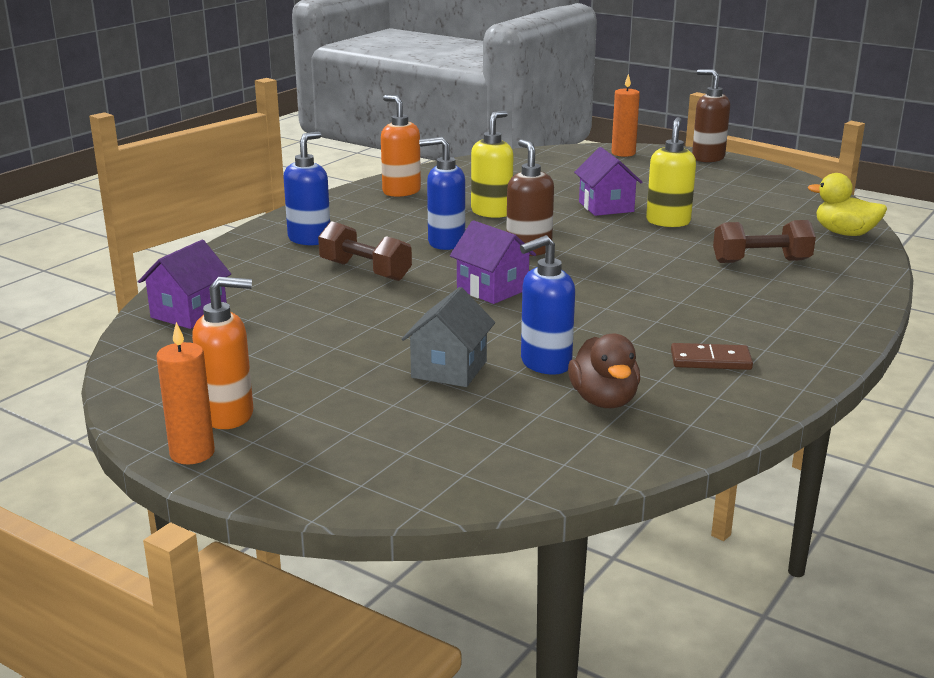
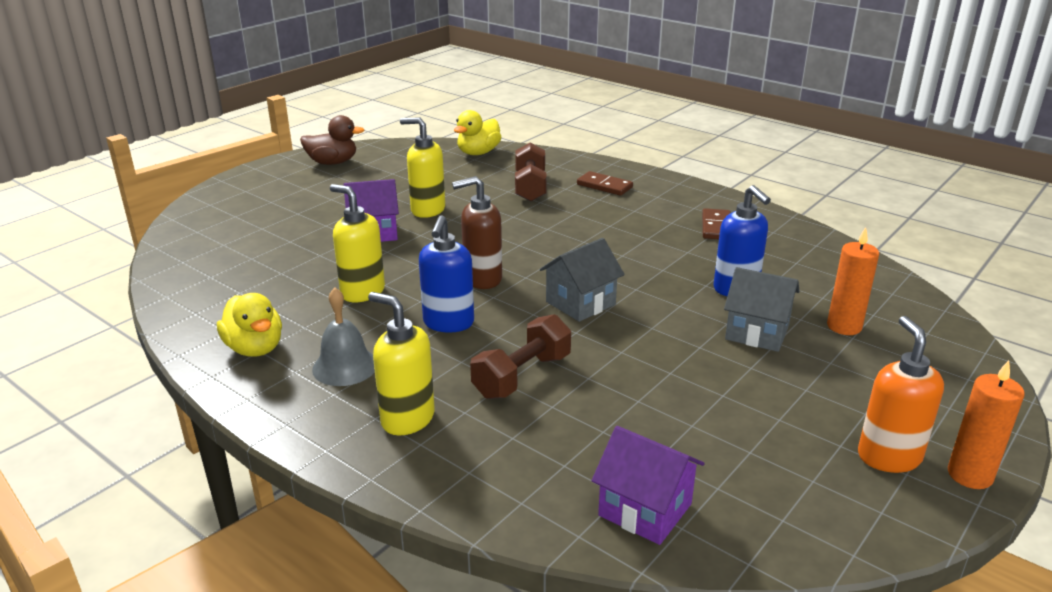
camera: 85 degrees left, 5 degrees up
blue soap dispenser [283,131,330,245] -> yellow soap dispenser [368,292,435,435]
orange soap dispenser [381,95,421,197] -> yellow duck [217,293,282,357]
purple house [450,220,536,304] -> grey house [540,238,624,322]
brown duck [568,334,640,408] -> brown duck moved to [300,115,364,165]
orange candle [611,74,640,157] -> orange candle moved to [827,227,879,335]
brown soap dispenser [692,69,730,163] -> none
none -> grey bell [312,288,375,386]
none -> brown domino [577,171,633,196]

